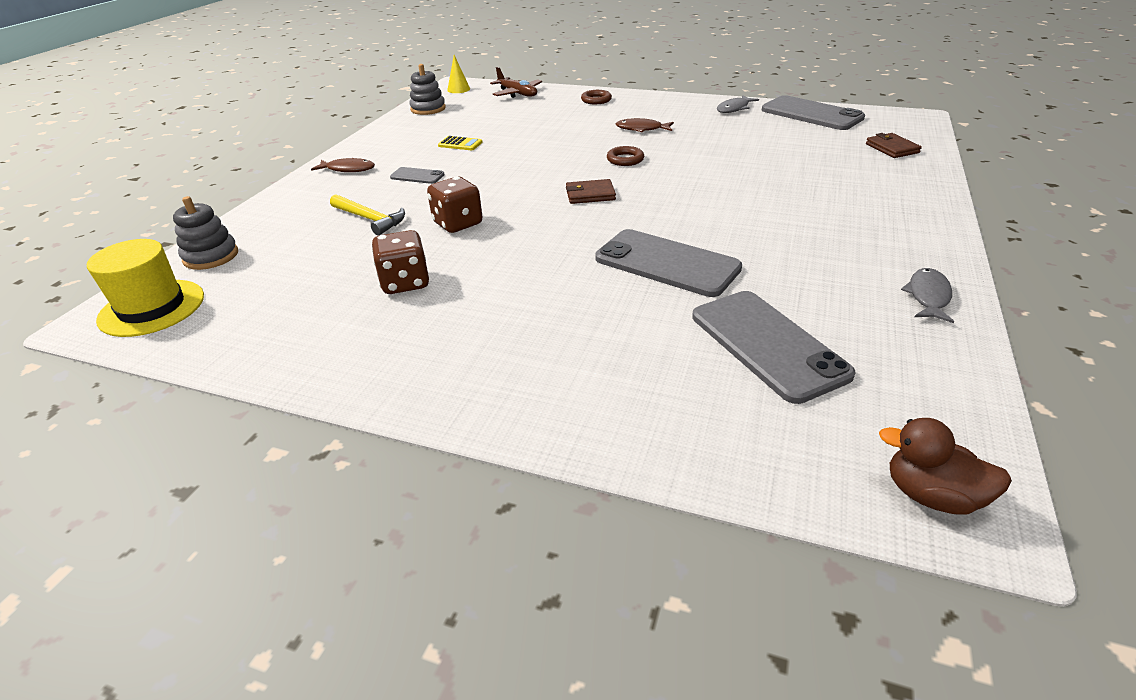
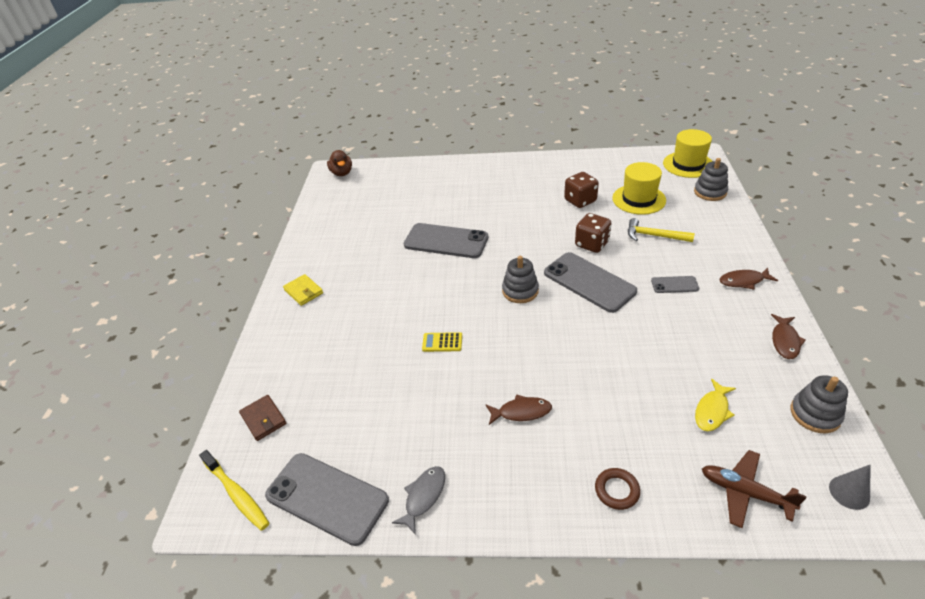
camera: 165 degrees right, 5 degrees up
yellow calculator [438,136,483,150] -> yellow calculator moved to [422,332,462,352]
yellow cone [447,55,470,93] -> grey cone [829,465,871,510]
brown wallet [566,179,616,204] -> grey stacking toy [502,256,539,303]
brown ring [607,146,644,166] -> none
grey phone [692,291,856,404] -> grey phone moved to [544,252,637,313]
brown duck [879,418,1012,515] -> brown duck turned 60 degrees clockwise [327,150,352,176]
grey fish [901,268,954,323] -> none
none -> yellow toothbrush [199,450,269,530]
none -> yellow wallet [283,274,323,306]
none -> yellow hat [612,162,666,215]
none -> yellow fish [695,379,736,431]
none -> brown fish [771,314,806,359]

